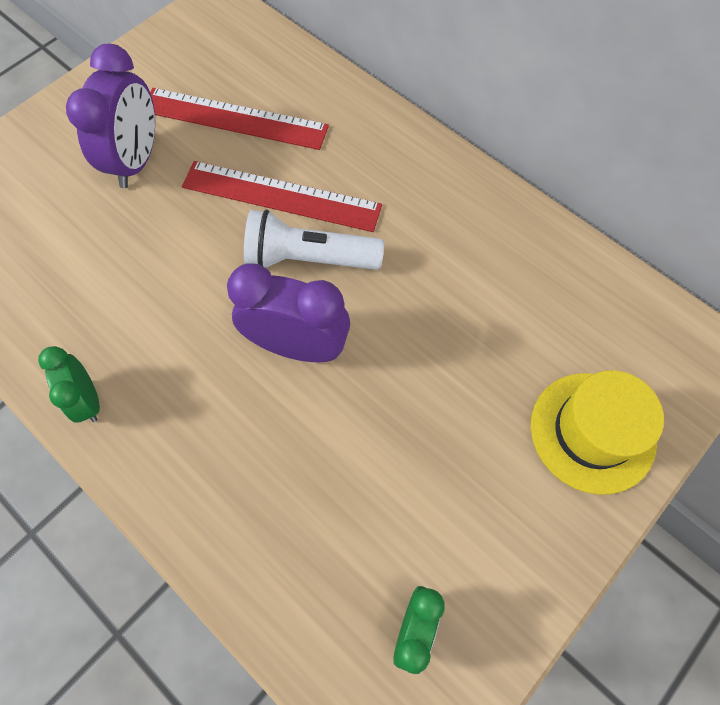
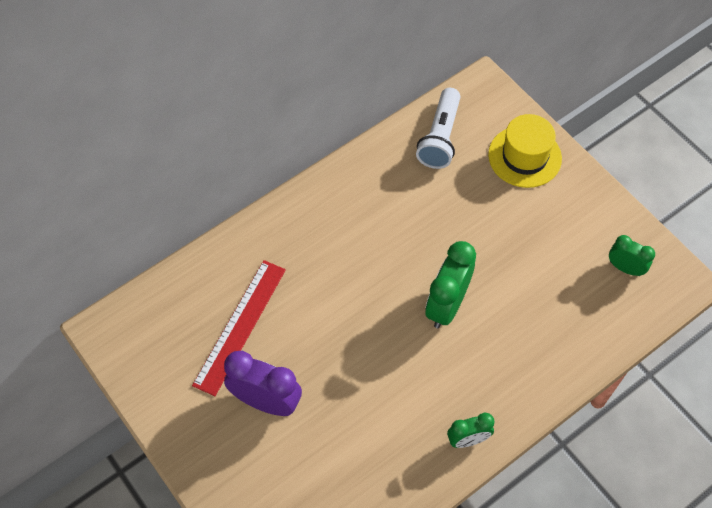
camera: 80 degrees left, 5 degrees down
red ruler [182,161,382,232] -> none
purple clock [227,263,350,362] -> green clock [425,241,476,328]
white flashlight [244,209,384,270] -> white flashlight moved to [416,88,460,169]

